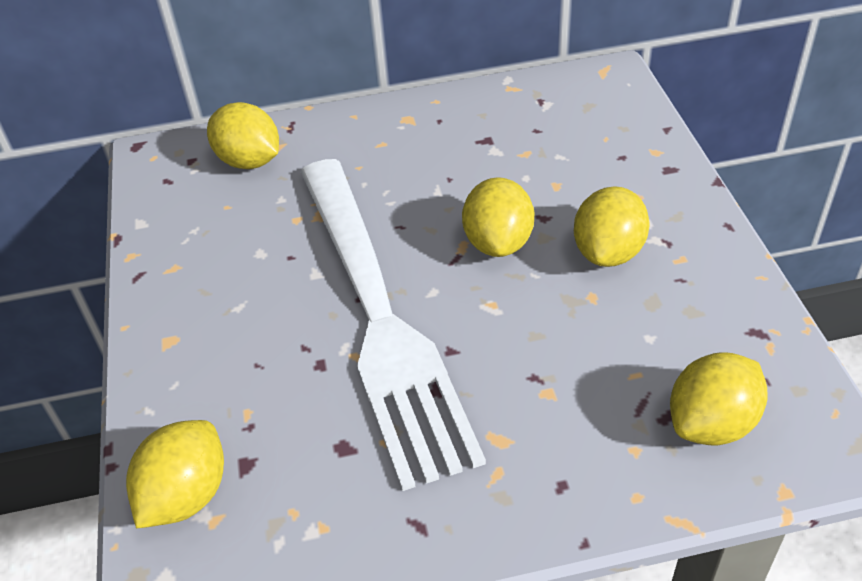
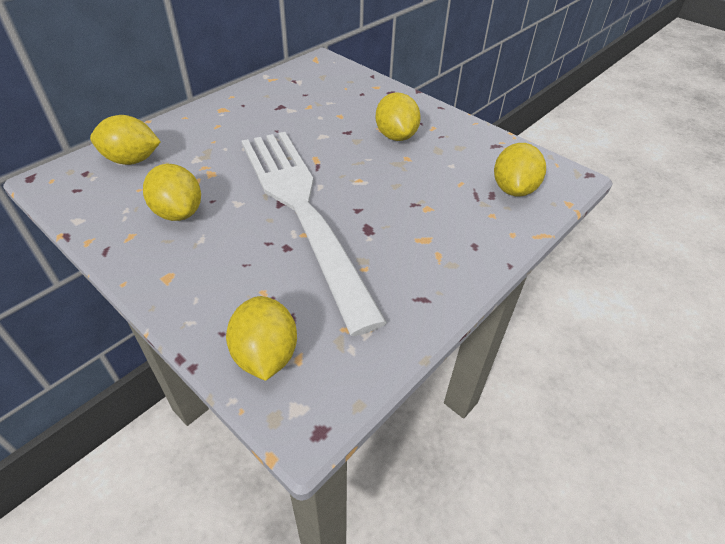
camera: 40 degrees left, 0 degrees up
white fork [300,159,486,491] -> white fork turned 150 degrees counterclockwise [241,132,387,336]
yellow lemon [462,177,534,257] -> yellow lemon moved to [143,164,201,221]

